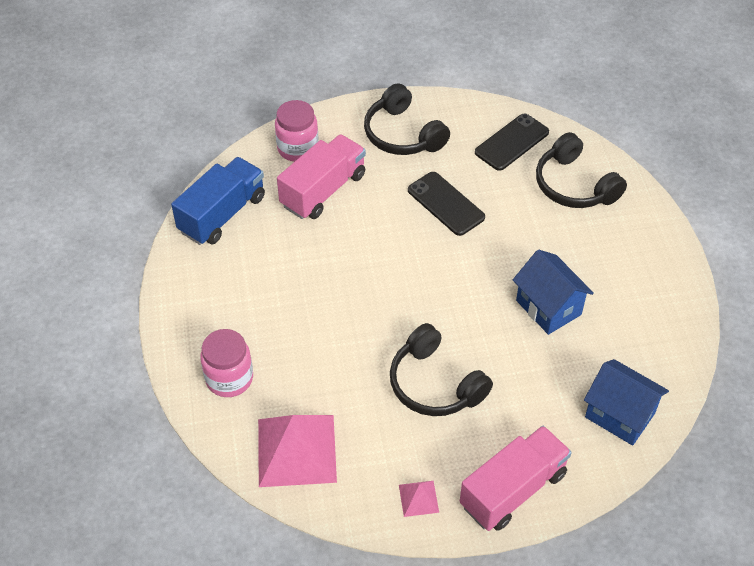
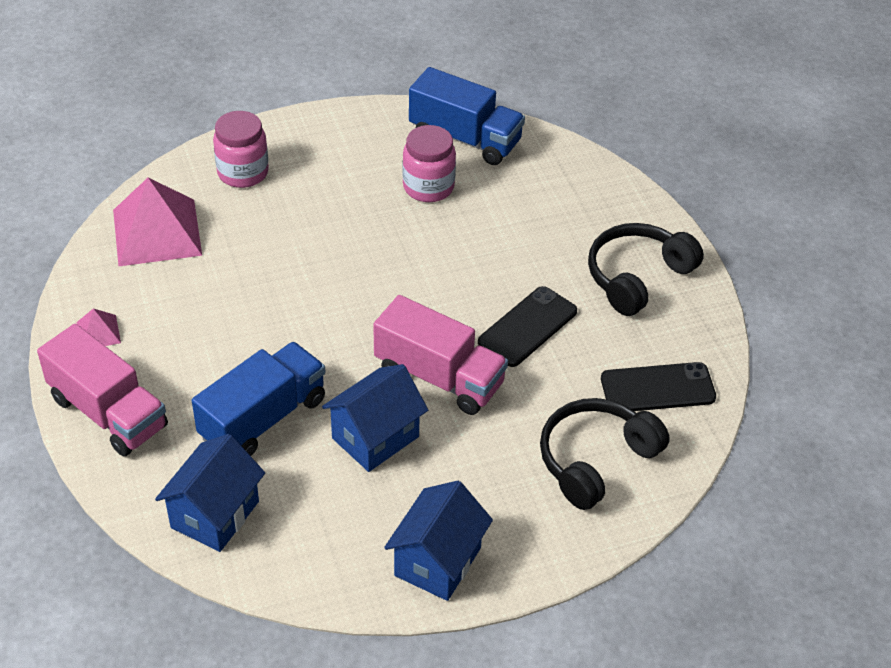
camera: 80 degrees right, 5 degrees down
pink jar [275,100,319,162] -> pink jar moved to [403,125,456,202]
pink truck [277,134,366,219] -> pink truck moved to [373,295,508,415]
black headphones [390,323,493,416] -> none
black phone [475,113,549,171] -> black phone turned 45 degrees counterclockwise [601,362,716,411]
none -> blue truck [192,342,326,456]
none -> blue house [384,481,493,601]

